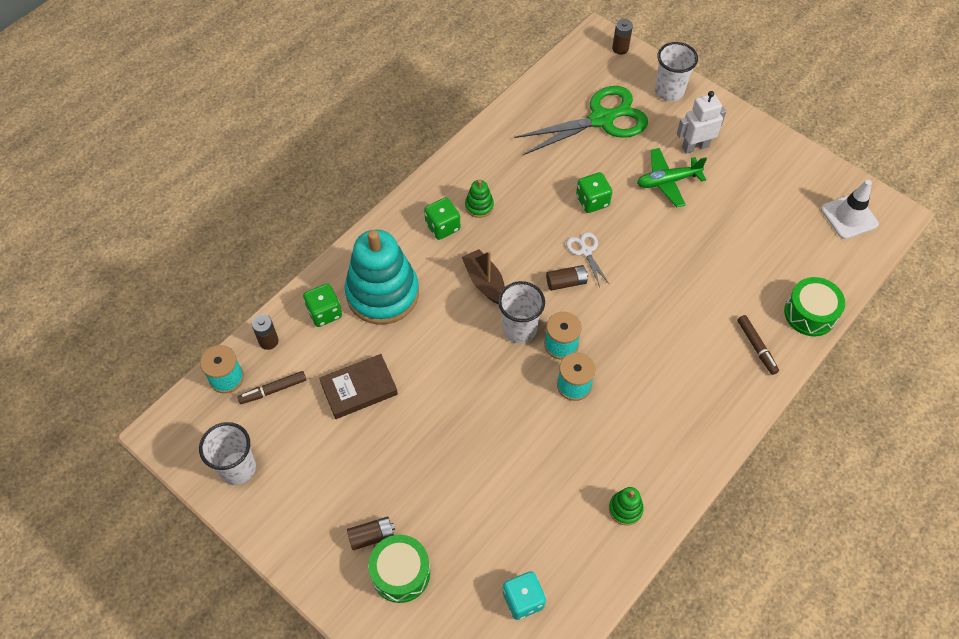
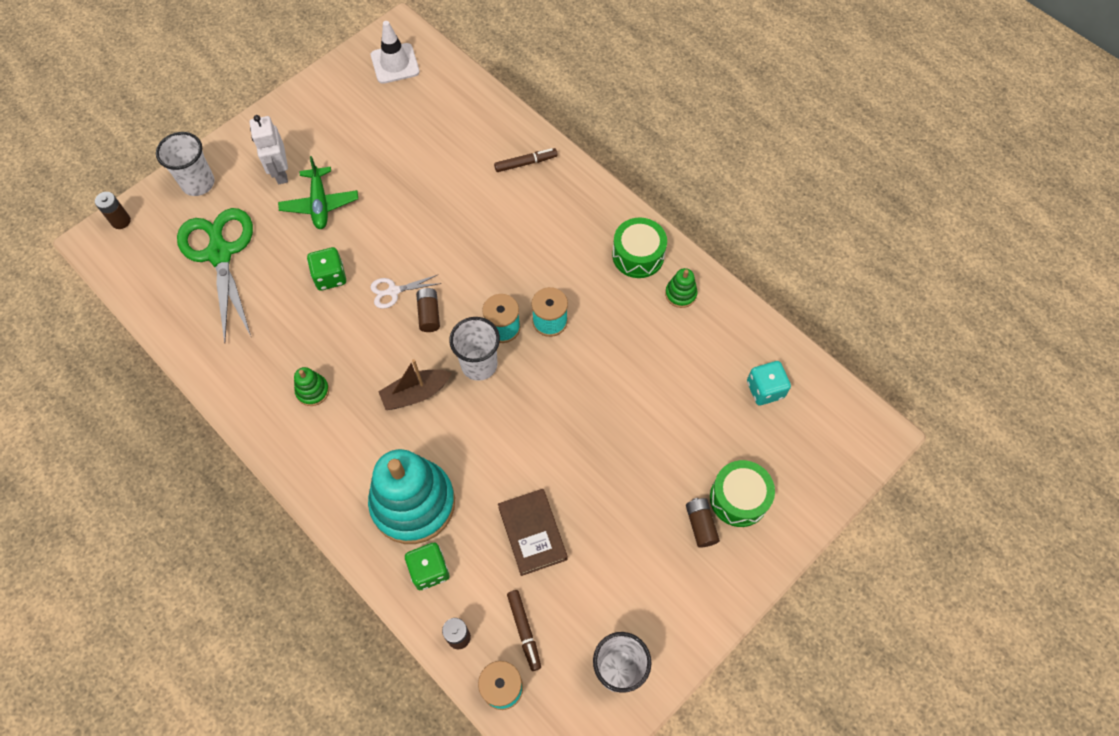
camera: 85 degrees left, 5 degrees up
green dice [424,197,460,240] -> none
green drum [784,277,845,336] -> green drum moved to [612,217,667,278]

